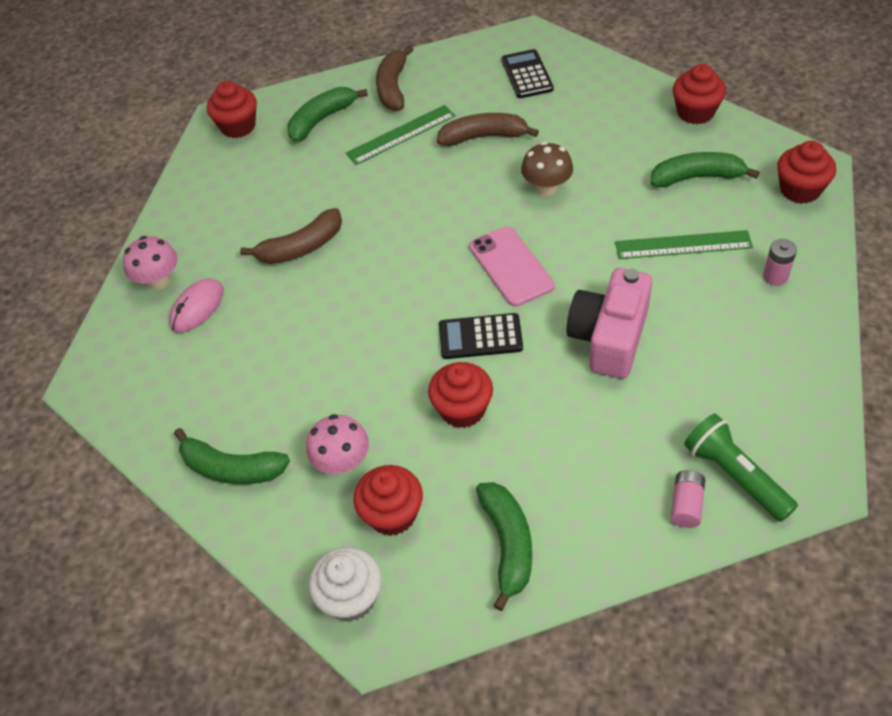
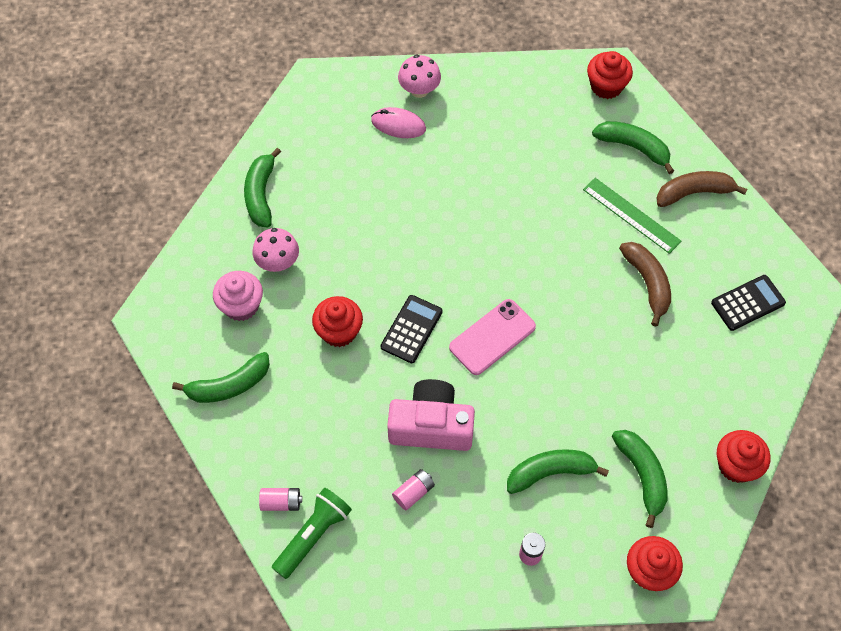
camera: 70 degrees right, 10 degrees up
brown banana [240,208,342,264] -> none
white cupcake [309,547,382,622] -> none
red cupcake [353,465,423,536] -> pink cupcake [213,271,263,321]
black calculator [439,313,523,359] -> black calculator turned 45 degrees clockwise [381,295,443,363]
brown mushroom [521,142,573,196] -> none
green ruler [615,230,753,259] -> green banana [507,449,609,494]
none -> pink battery [392,469,435,510]

